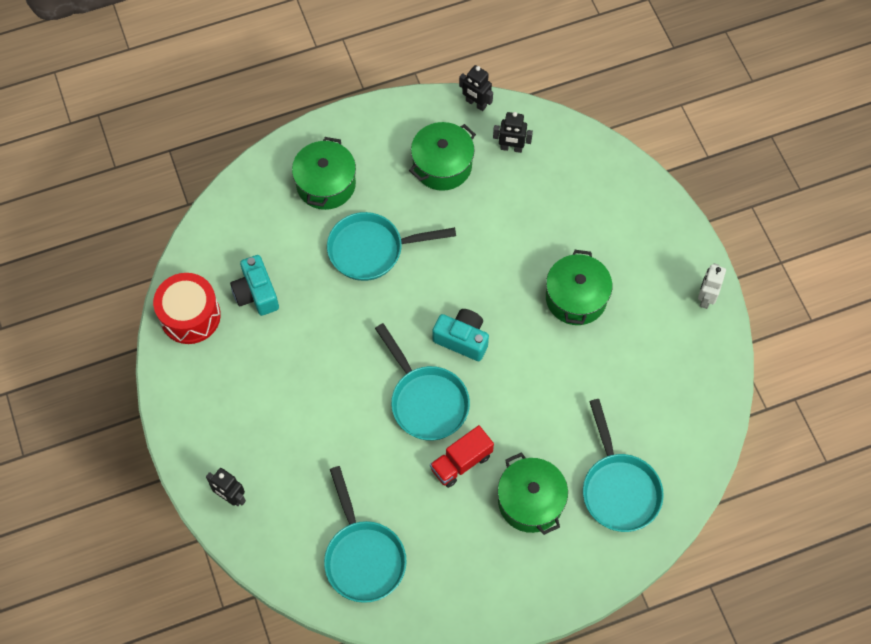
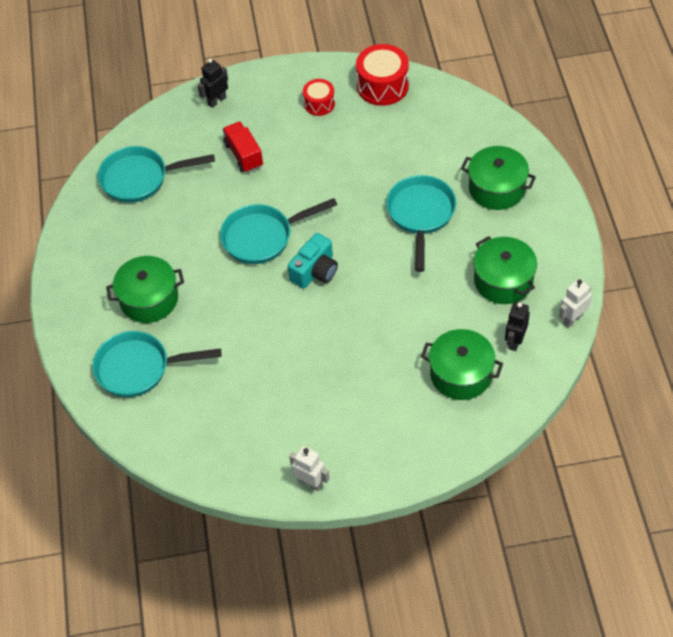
camera: 105 degrees right, 10 degrees down
turquoise camera [230,255,279,316] -> none
red truck [430,425,494,488] -> red truck moved to [223,121,263,173]
black robot [459,65,493,111] -> white robot [559,279,592,328]
green pot [546,250,612,325] -> green pot moved to [421,329,503,400]
none -> red drum [303,79,335,116]

